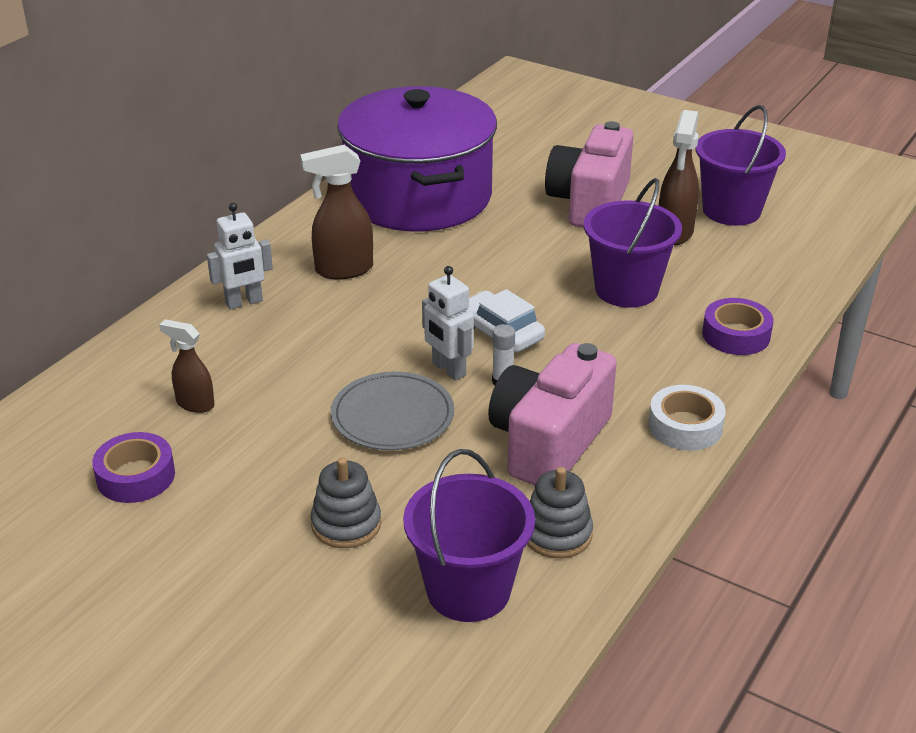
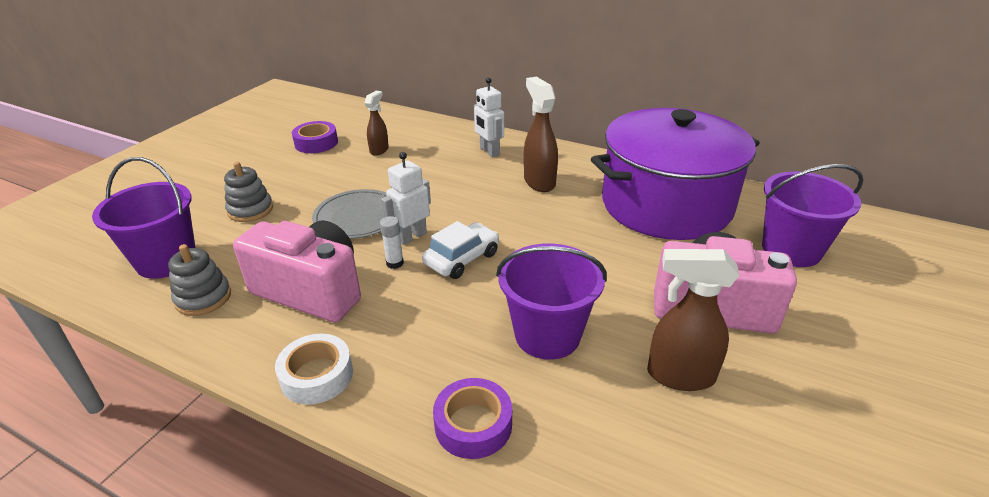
camera: 85 degrees right, 0 degrees up
purple bucket [695,105,786,226] -> purple bucket moved to [762,164,863,267]

